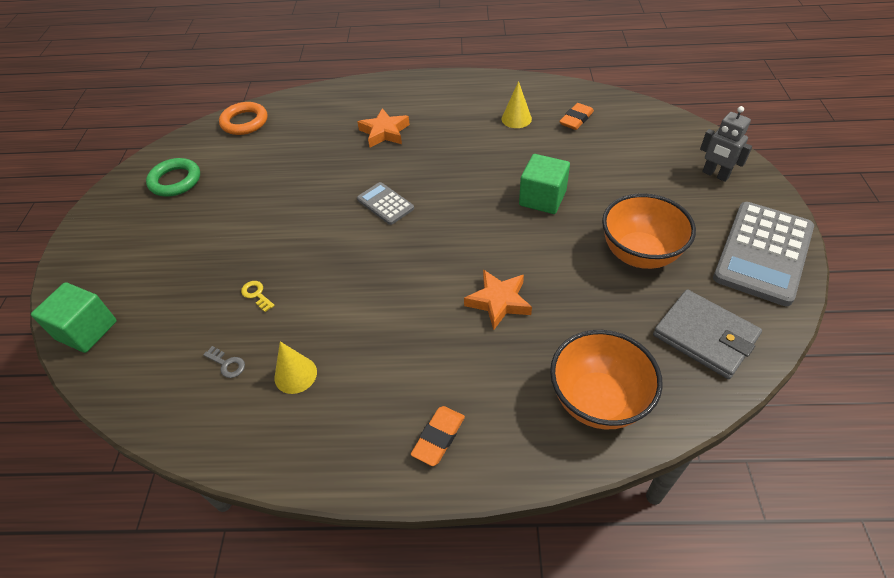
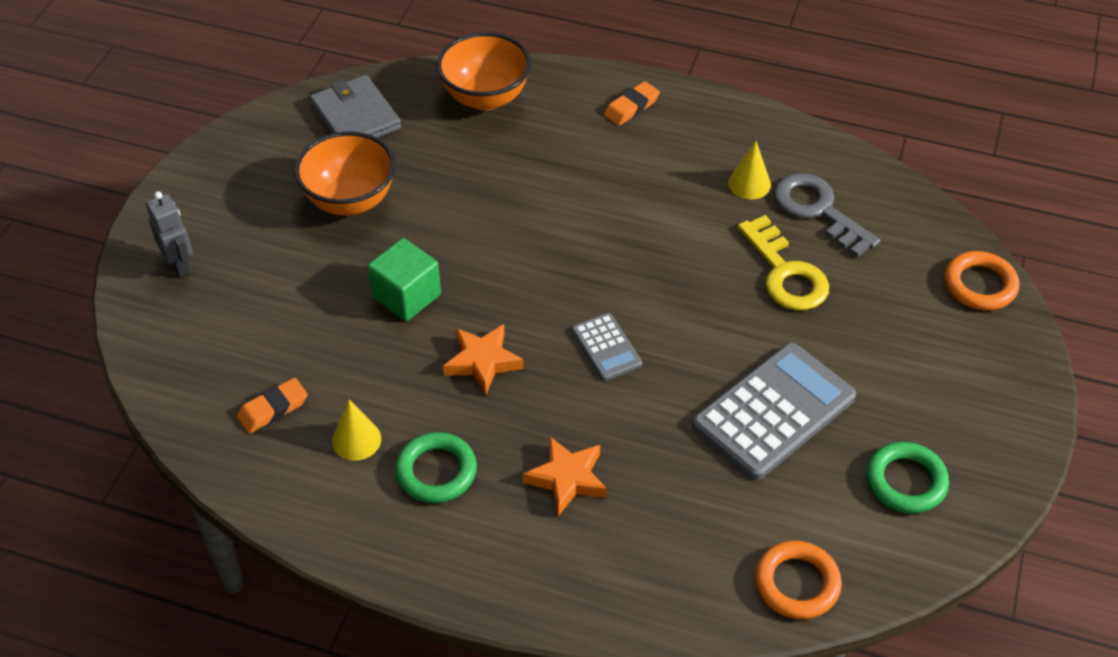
camera: 165 degrees left, 0 degrees up
green cube [31,282,117,353] -> orange ring [944,251,1019,310]
grey key [203,346,245,378] -> grey key [774,173,880,258], size x2.42
yellow key [241,281,275,312] -> yellow key [738,215,829,310], size x2.42
orange star [464,270,532,330] -> orange star moved to [443,324,524,395]
grey calculator [713,202,814,306] -> grey calculator moved to [692,343,856,480]
none -> green ring [395,432,477,503]

